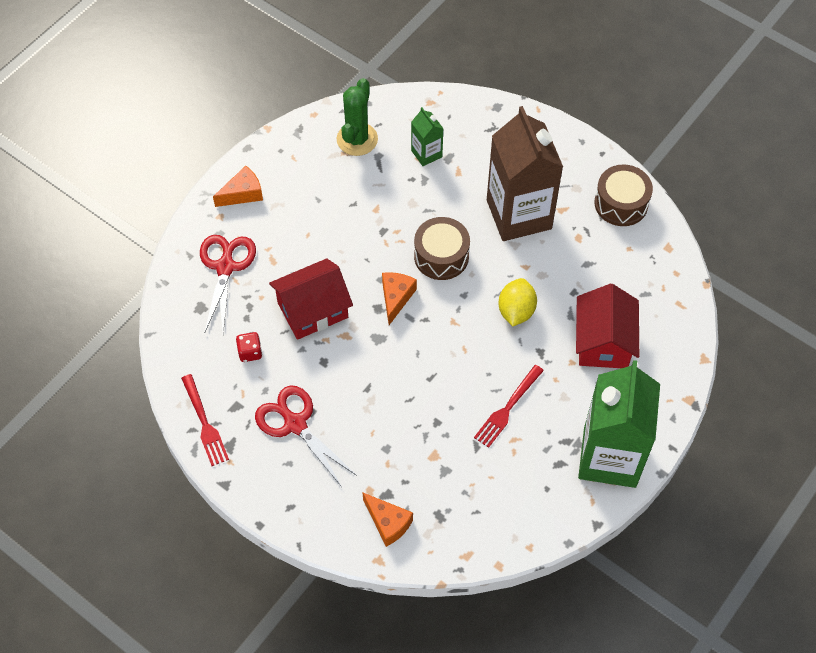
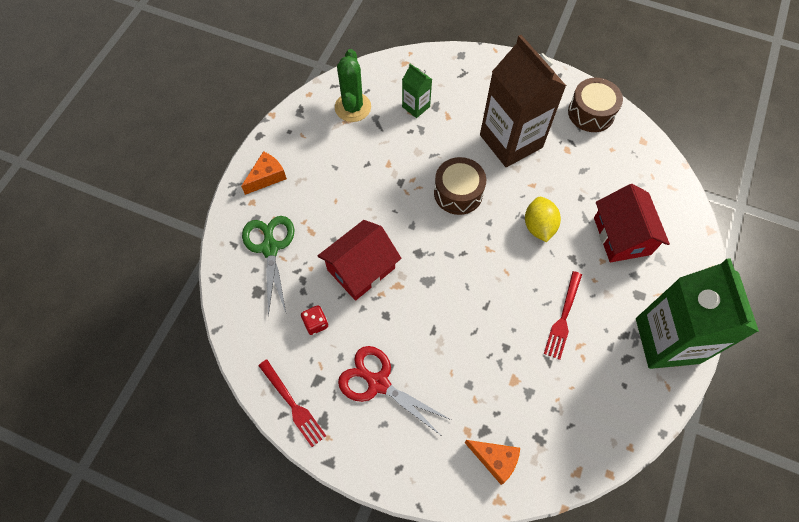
camera: 15 degrees left, 5 degrees up
red scissors [200,235,256,334] -> green scissors [242,216,294,317]
orange cheese [382,272,417,325] -> none

